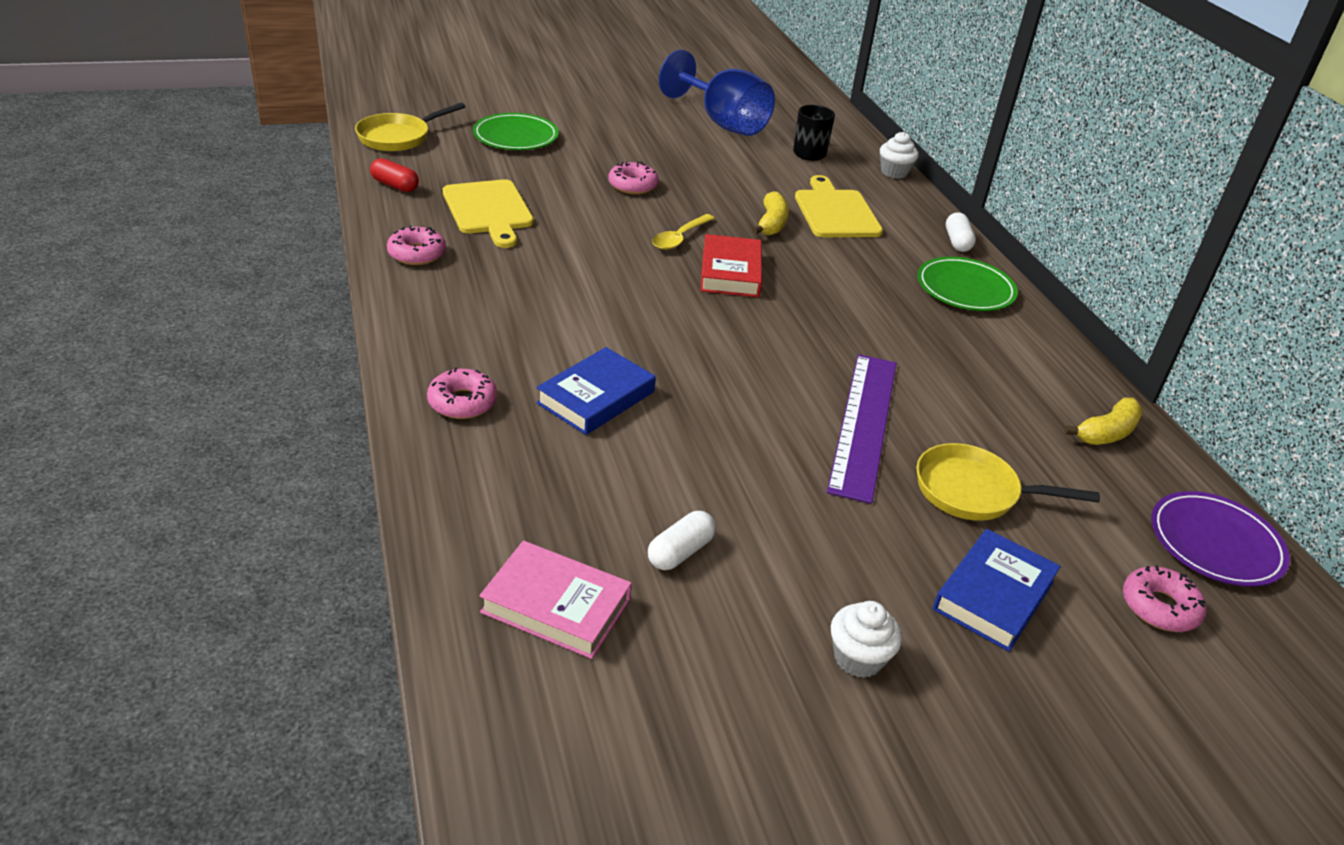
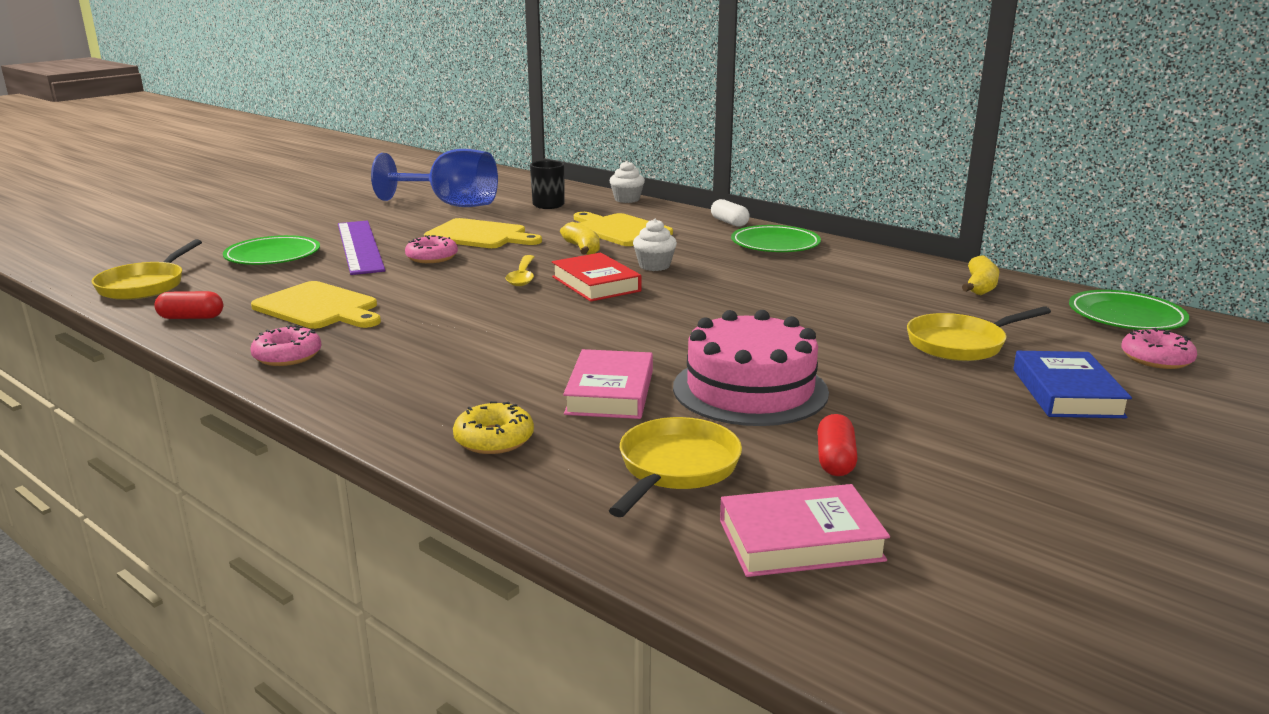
camera: 30 degrees left, 15 degrees down
pink donut [427,368,497,419] -> yellow donut [453,401,534,454]
blue book [536,347,656,435] -> pink book [563,349,653,419]
white capsule [648,511,716,570] -> red capsule [817,414,858,476]
purple ruler [827,354,897,504] -> purple ruler moved to [338,221,385,275]
white cupcake [831,601,902,678] -> white cupcake moved to [633,219,677,271]
purple plate [1151,491,1290,587] -> green plate [1069,290,1189,330]
none -> yellow cutting board [424,218,542,248]
none -> yellow pan [609,417,742,517]
none -> pink cake [673,310,829,426]

